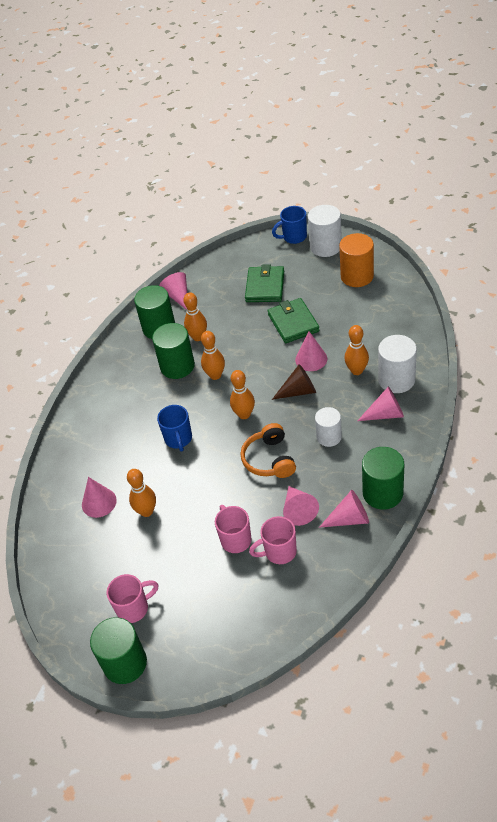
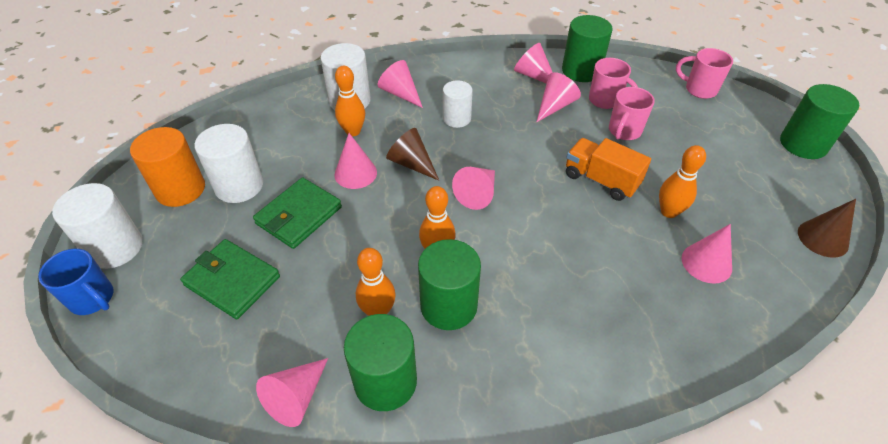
camera: 130 degrees left, 0 degrees up
pink mug [106,574,158,623] -> pink mug moved to [676,48,733,99]
blue mug [157,405,192,452] -> none
orange bowling pin [230,370,255,419] -> pink cone [452,167,495,210]
orange headphones [241,423,296,478] -> none
green wallet [245,264,284,302] -> green wallet turned 60 degrees clockwise [180,239,280,319]
green cylinder [362,447,404,510] -> green cylinder moved to [562,15,612,82]
none -> white cylinder [194,124,263,203]
none -> orange truck [566,138,651,201]
none -> brown cone [798,199,856,258]

